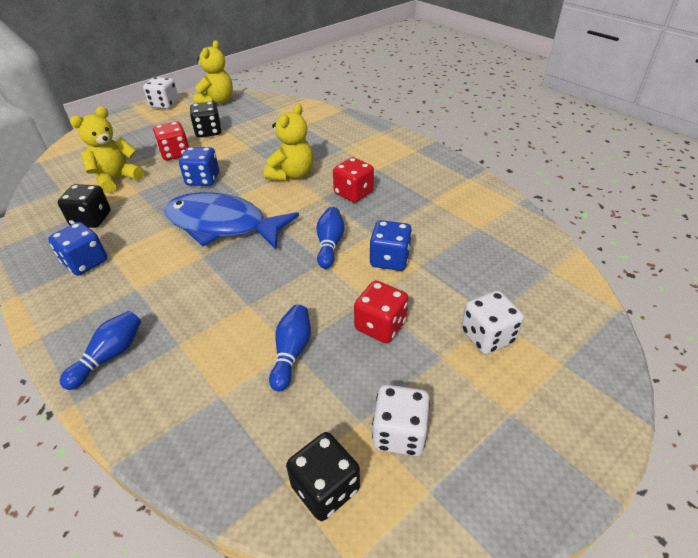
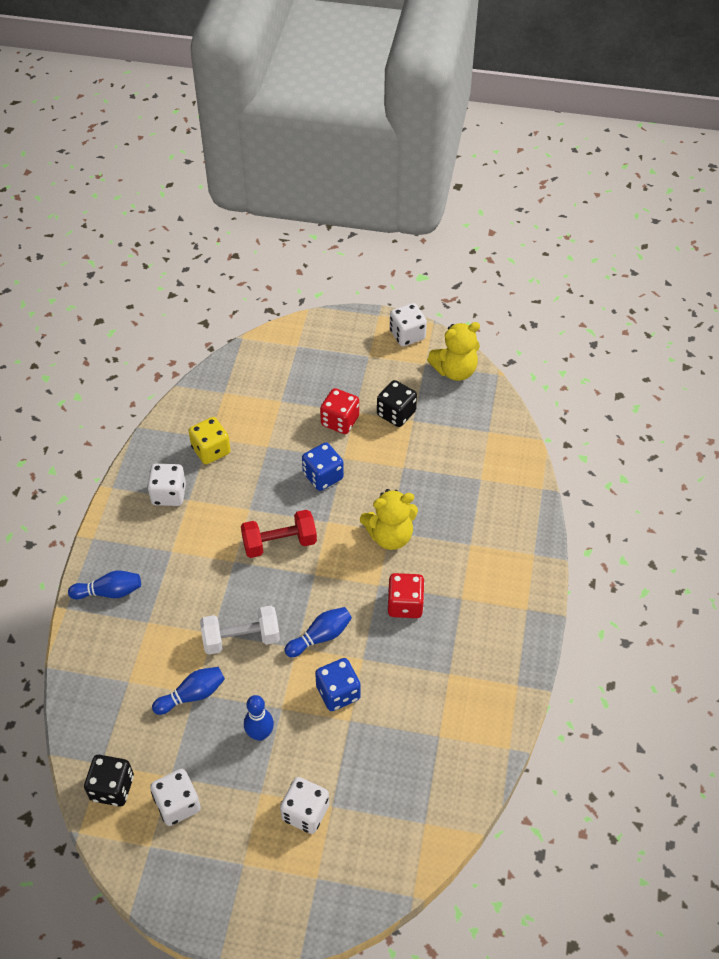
camera: 50 degrees right, 10 degrees up
blue dice [48,222,107,276] -> white dice [147,464,186,506]
black dice [58,184,111,228] -> yellow dice [189,417,231,464]
yellow teddy bear [70,107,144,193] -> none
blue fish [164,192,299,249] -> red dumbbell [241,510,317,558]
red dice [354,280,408,343] -> blue bowling pin [244,695,274,741]
none -> white dumbbell [200,606,280,655]

